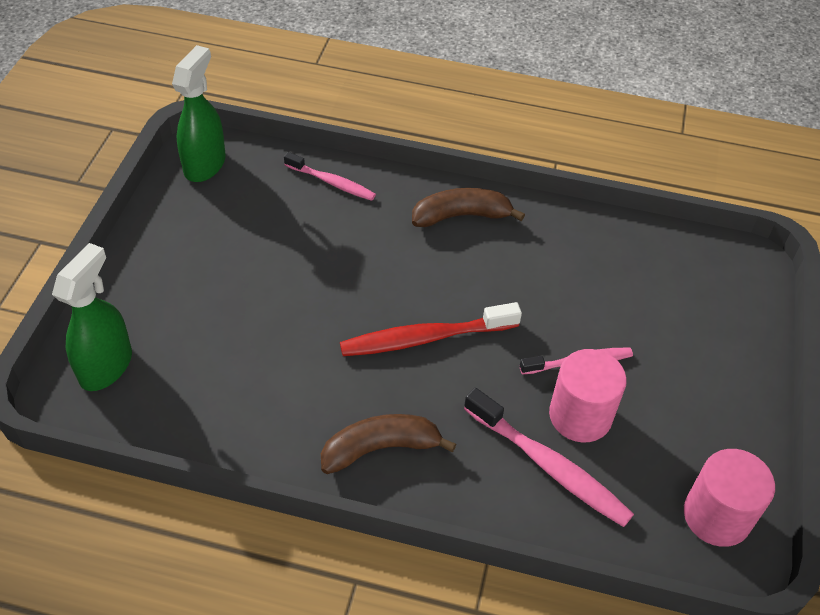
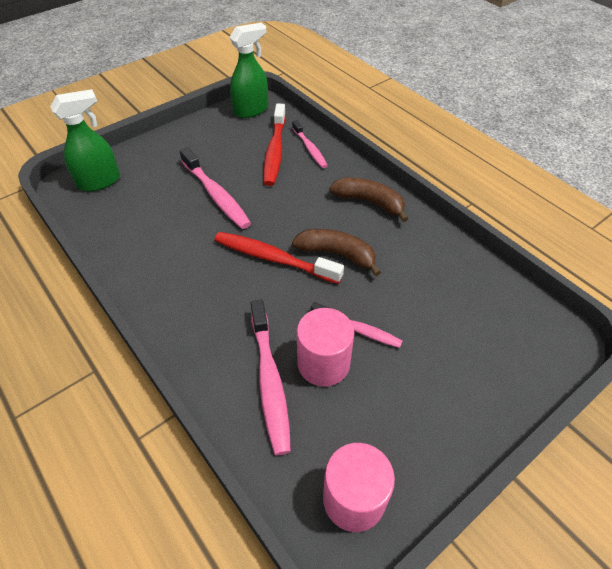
camera: 40 degrees right, 0 degrees up
brown banana [321,414,456,474] -> brown banana moved to [292,229,381,276]
none -> pink toothbrush [180,147,251,229]
none -> red toothbrush [263,103,286,186]

